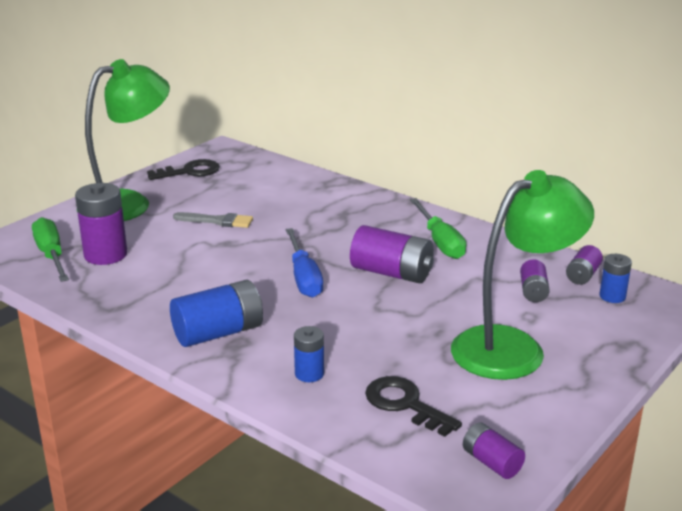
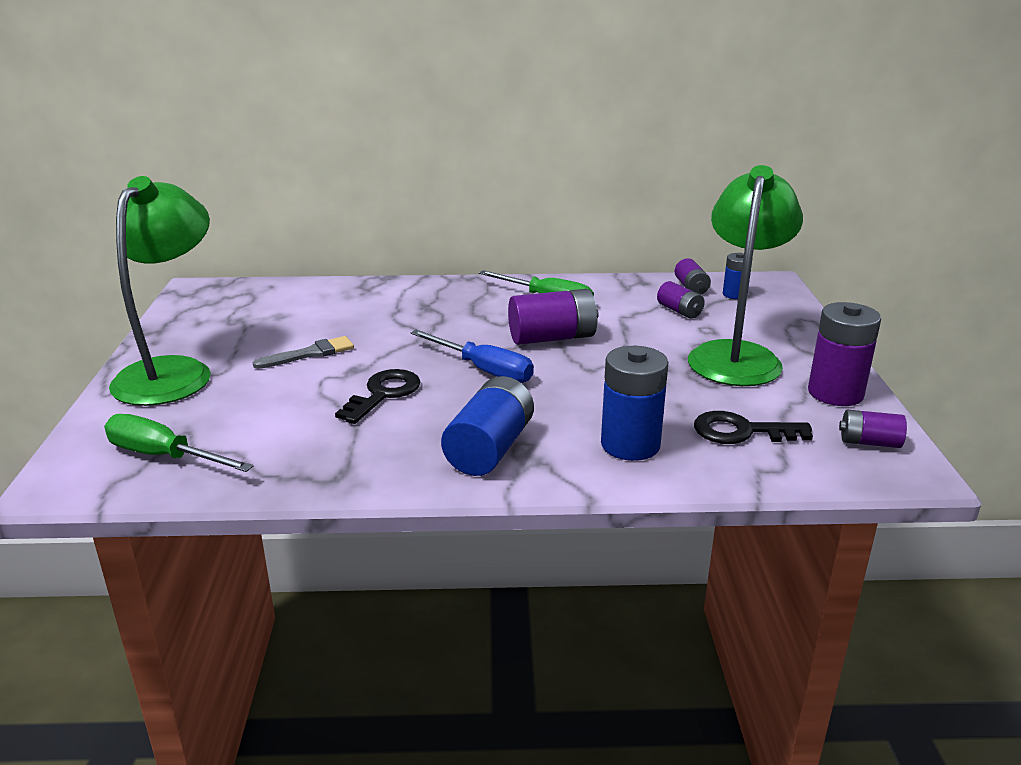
camera: 40 degrees left, 0 degrees up
purple battery [75,183,127,265] -> purple battery moved to [808,302,881,406]
black key [147,159,220,180] -> black key moved to [335,369,421,424]
blue battery [294,326,324,382] -> blue battery [601,346,669,461], size x1.78

